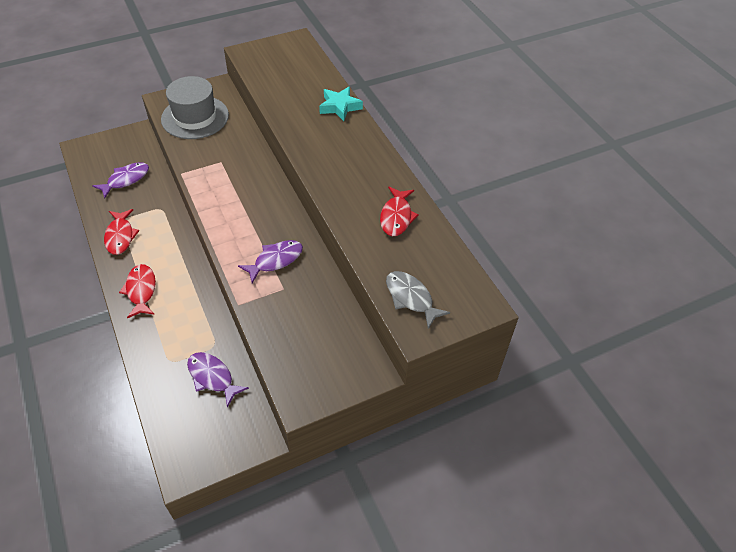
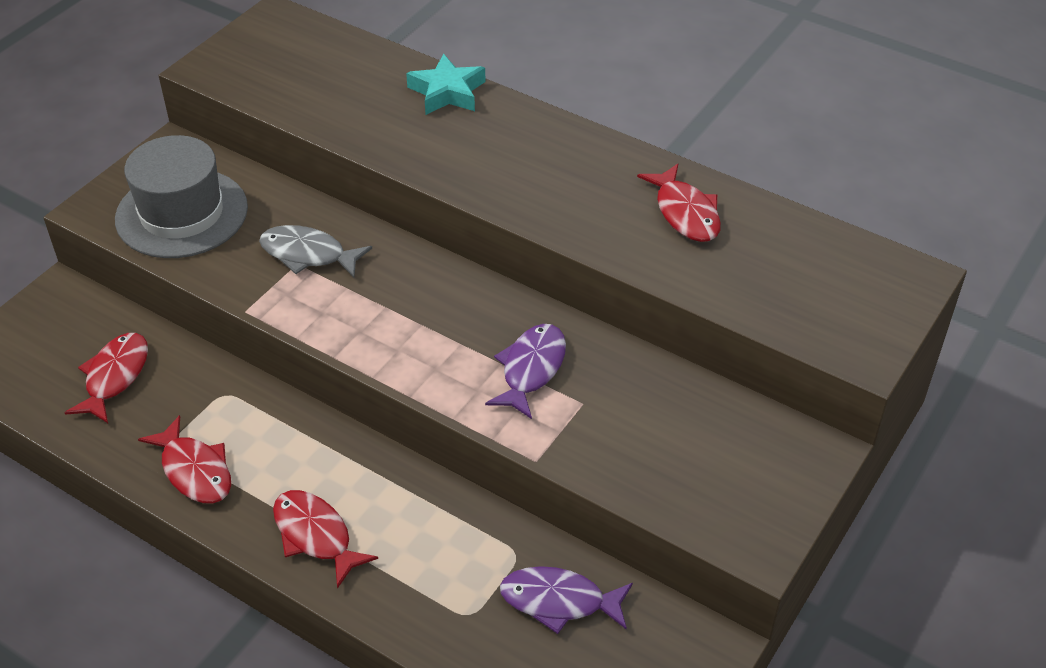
camera: 30 degrees left, 5 degrees down
purple fish [92,162,149,198] -> red fish [64,333,148,423]
grey fish [386,271,450,329] -> grey fish moved to [259,225,372,277]

